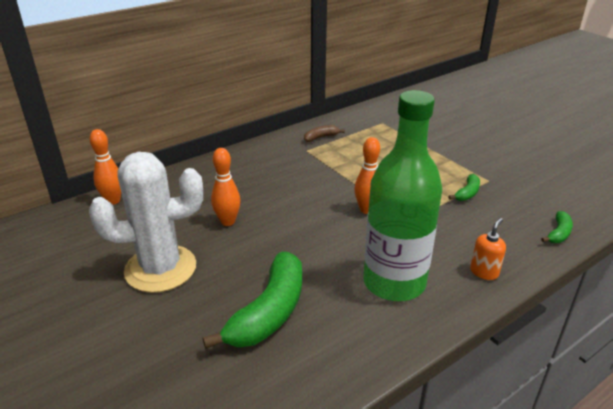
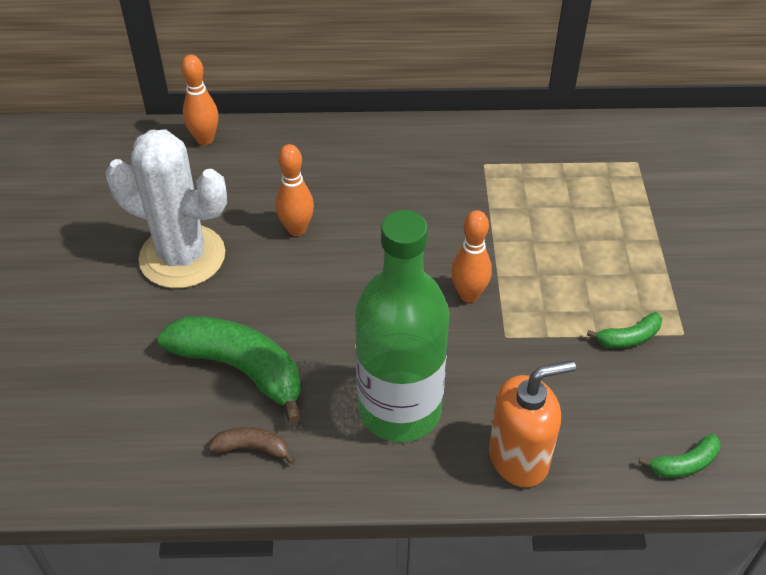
camera: 35 degrees right, 15 degrees up
green banana [203,252,302,349] -> green banana turned 120 degrees counterclockwise [157,316,302,424]
brown banana [304,125,345,142] -> brown banana moved to [208,427,295,464]
orange soap dispenser [470,218,506,280] -> orange soap dispenser [489,360,576,487], size x1.78

